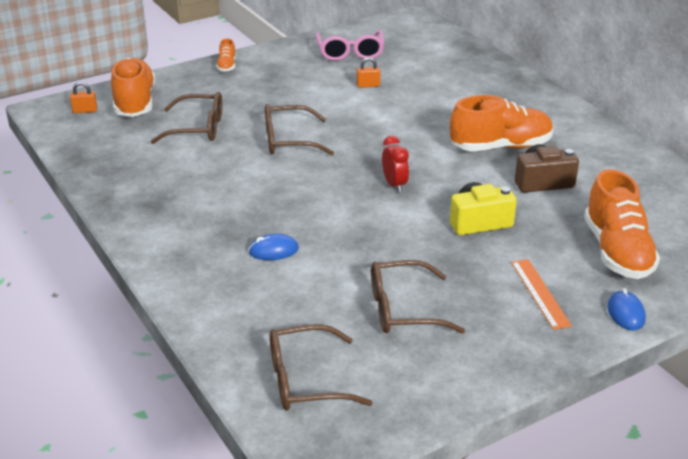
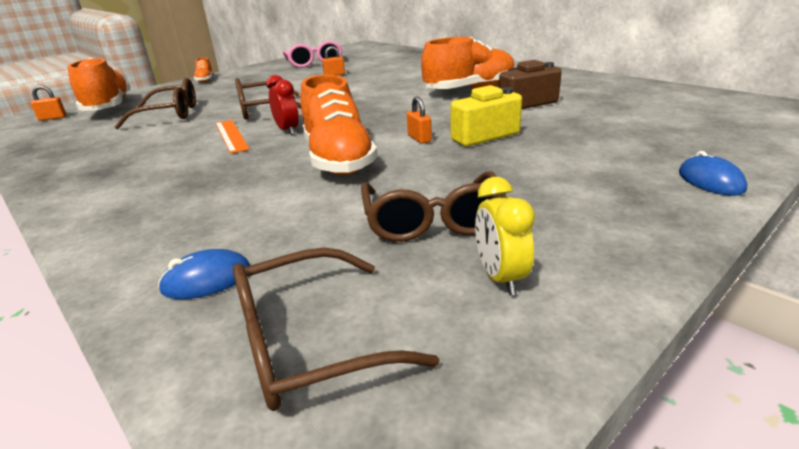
camera: 10 degrees left, 5 degrees down
blue mouse [248,234,299,260] -> blue mouse moved to [158,249,251,299]
brown glasses [371,260,465,333] -> brown glasses turned 75 degrees counterclockwise [361,172,506,242]
red clock [382,136,409,192] -> red clock moved to [266,75,299,135]
orange ruler [511,259,572,330] -> orange ruler moved to [215,120,250,154]
orange shoe [584,169,660,279] -> orange shoe moved to [300,75,378,175]
none -> orange padlock [407,96,432,144]
none -> yellow clock [475,177,535,295]

